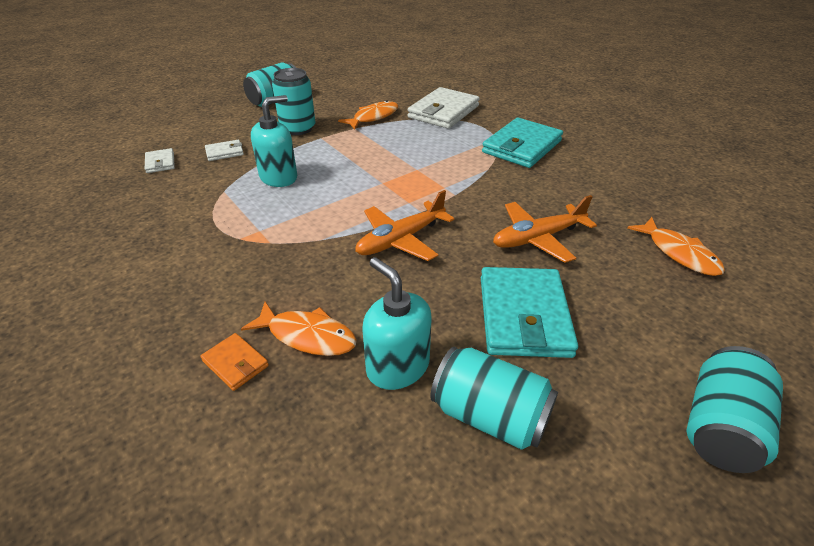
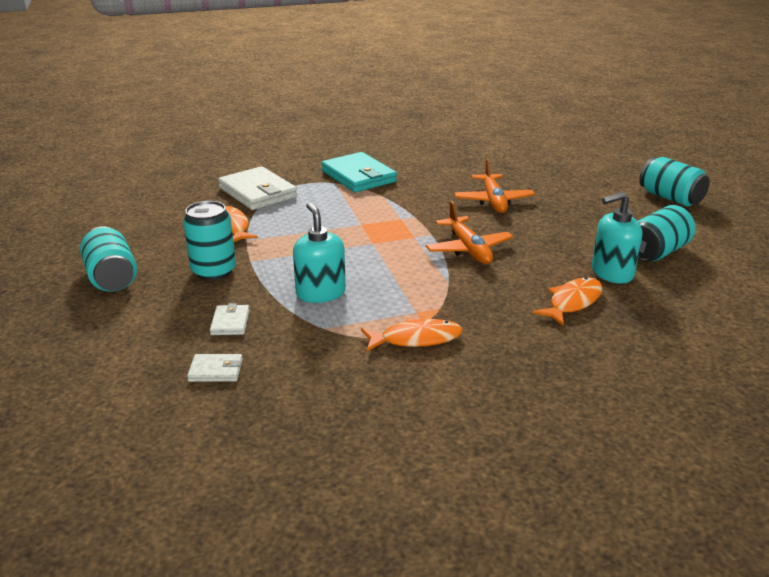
camera: 70 degrees left, 10 degrees down
orange wallet [201,333,269,391] -> none
turquoise wallet [481,267,578,358] -> none
orange fish [627,217,725,276] -> orange fish moved to [361,317,463,352]

